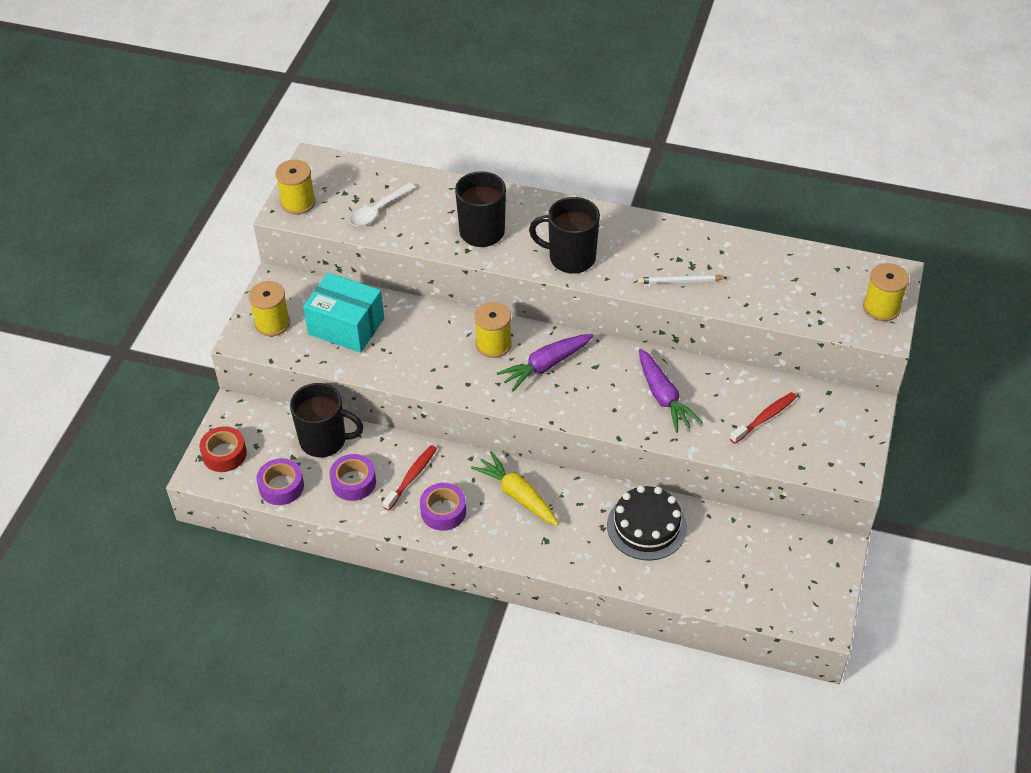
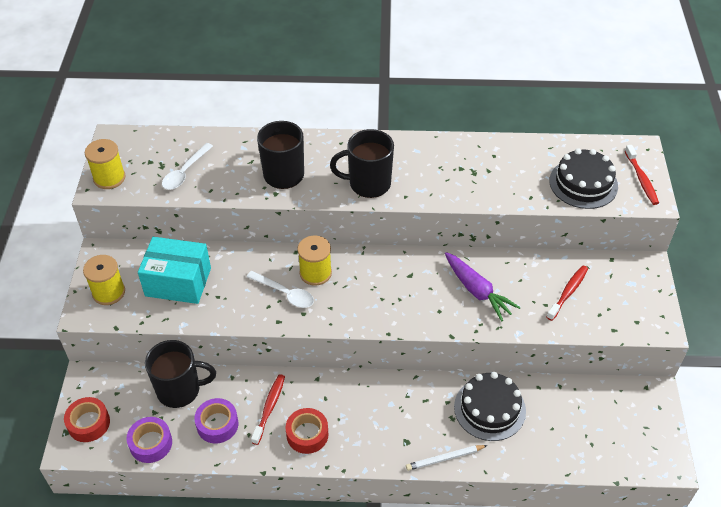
camera: 15 degrees left, 0 degrees up
purple tape [420,483,466,531] -> red tape [286,408,329,454]
yellow carrot [471,451,559,526] -> none
purple carrot [497,334,593,391] -> none
white pencil [638,275,728,284] -> white pencil moved to [406,445,488,471]
yellow spool [863,263,909,321] -> red toothbrush [625,145,659,205]
none -> white spoon [246,271,314,308]
none -> black cake [549,148,618,209]

